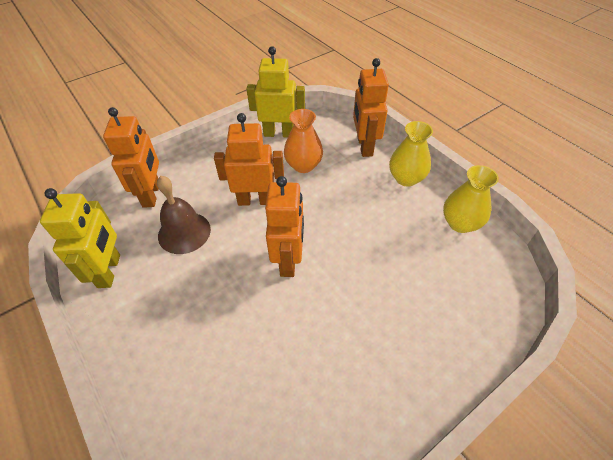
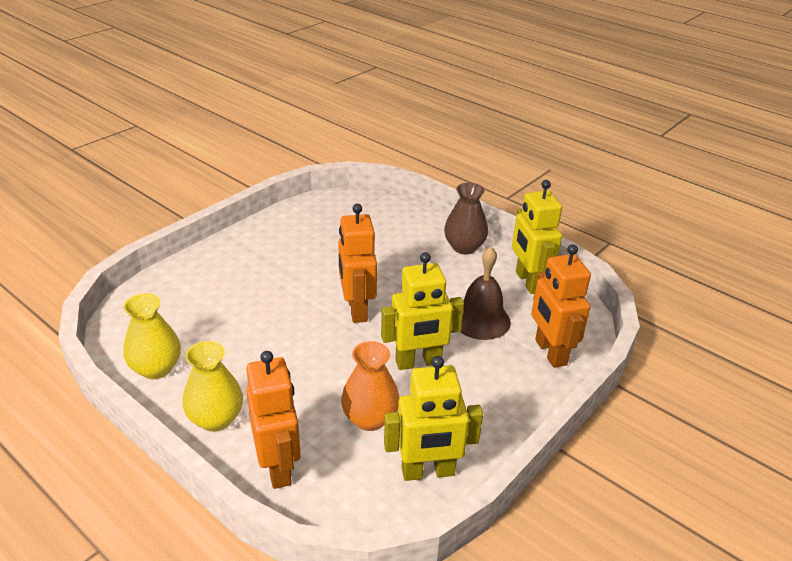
camera: 165 degrees right, 15 degrees down
orange robot [214,113,284,206] -> yellow robot [381,252,464,370]
none -> brown vase [444,183,488,254]

